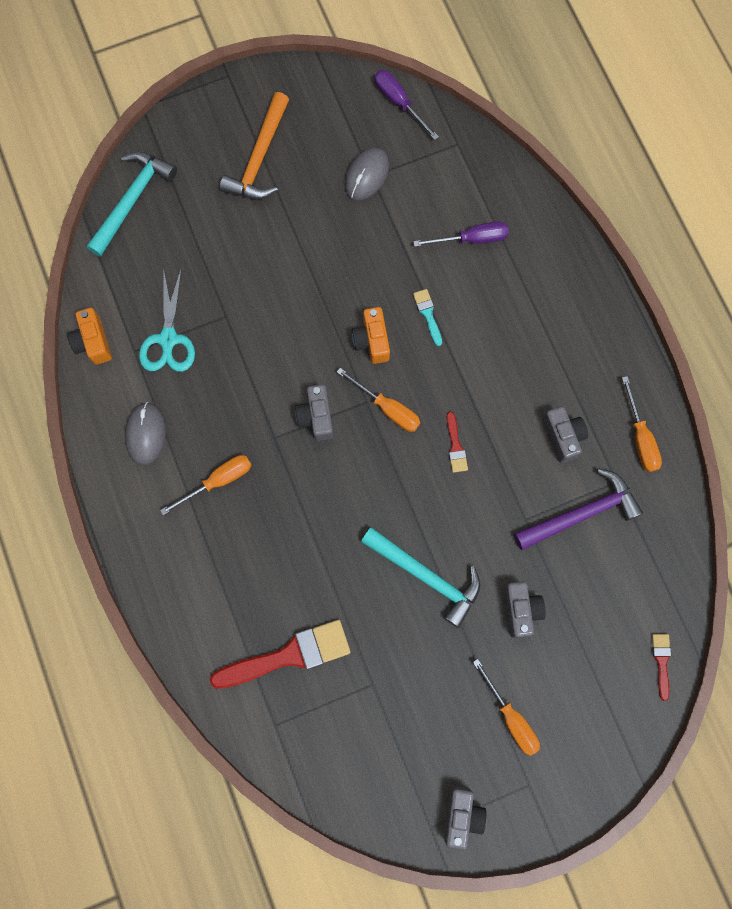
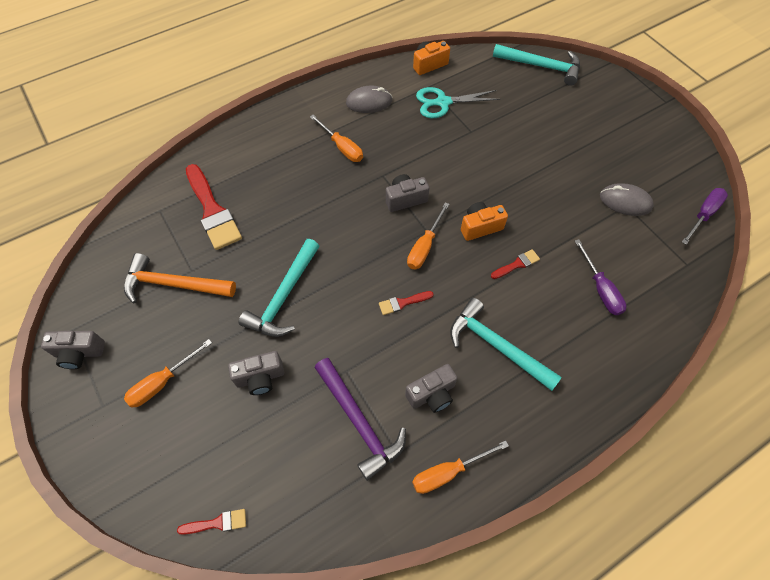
camera: 80 degrees right, 15 degrees down
orange hammer [220,92,289,199] -> orange hammer moved to [124,253,236,303]
turquoise brush [413,289,442,346] -> red brush [491,249,540,279]
none -> turquoise hammer [450,298,562,391]

